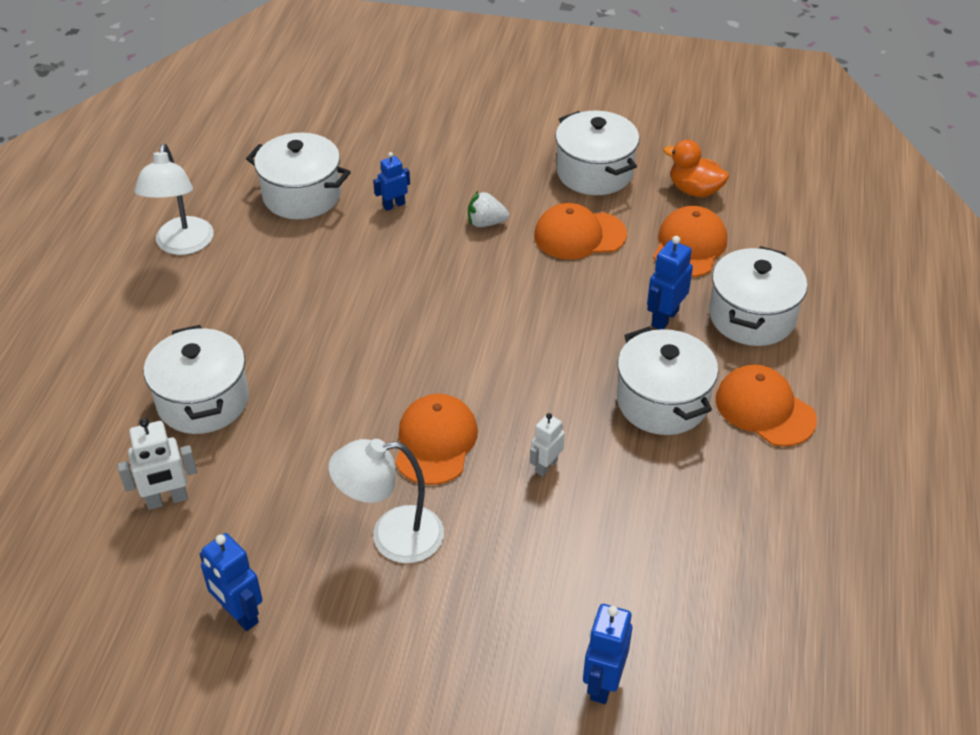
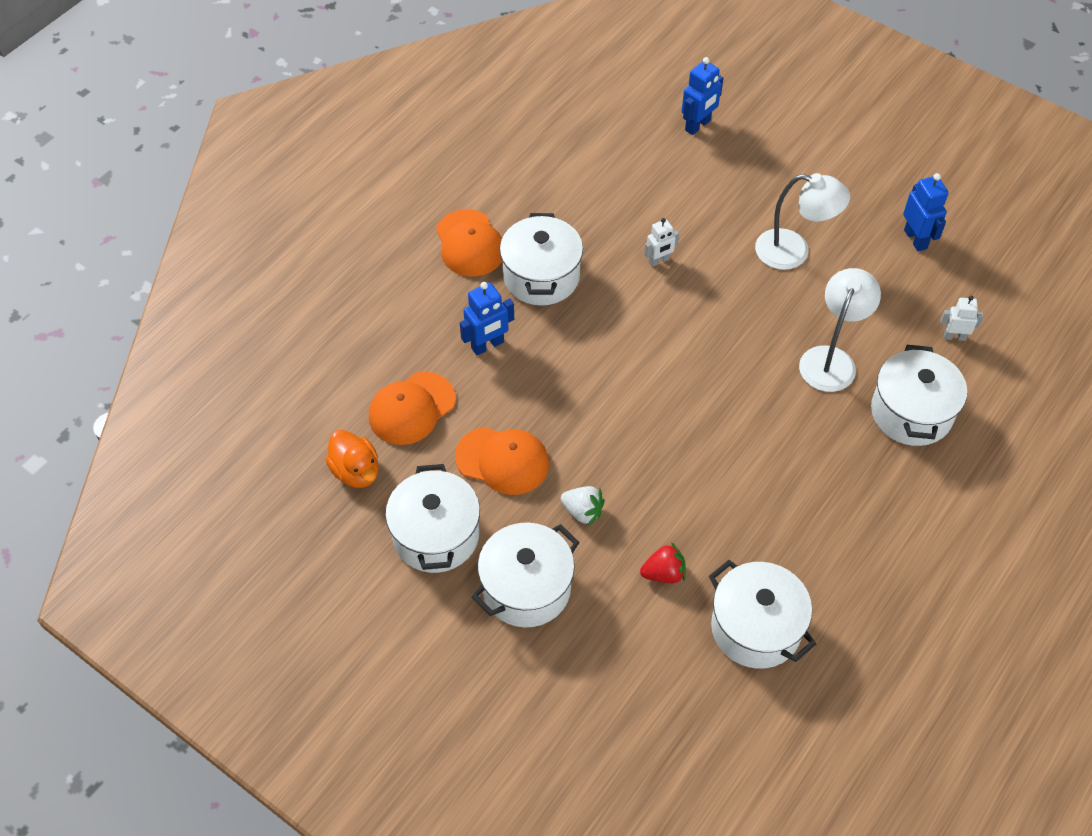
camera: 155 degrees left, 10 degrees up
white robot [117,418,197,510] -> white robot [940,296,984,341], size x0.67
white lamp [134,144,214,255] -> white lamp moved to [799,268,881,392]
blue robot [373,152,410,211] -> red strawberry [640,542,686,583]
orange cap [395,394,478,485] -> none
white pot [709,246,807,346] -> white pot moved to [472,523,579,628]

